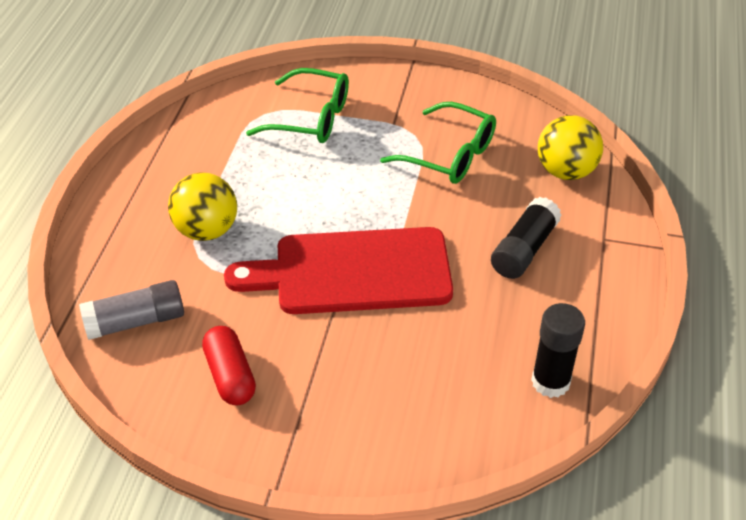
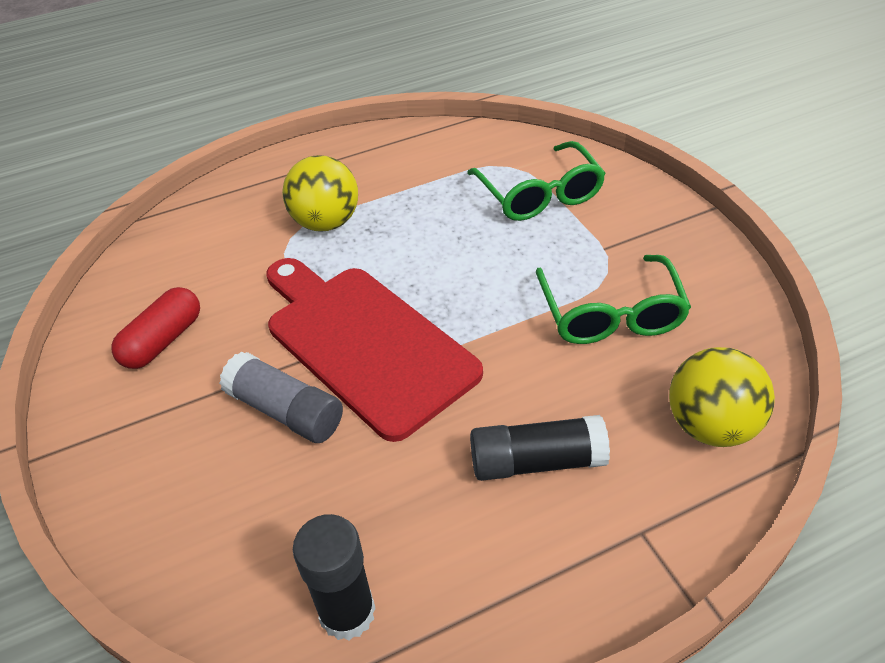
camera: 55 degrees right, 0 degrees up
grey glue stick [79,280,184,340] -> grey glue stick moved to [219,351,343,443]

